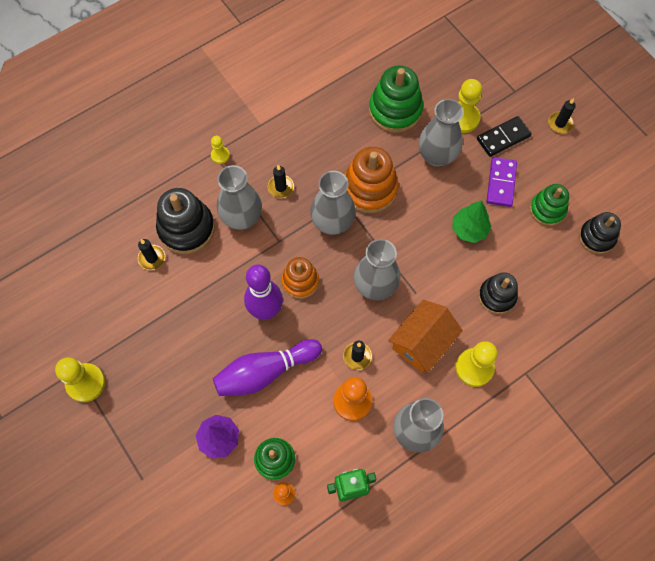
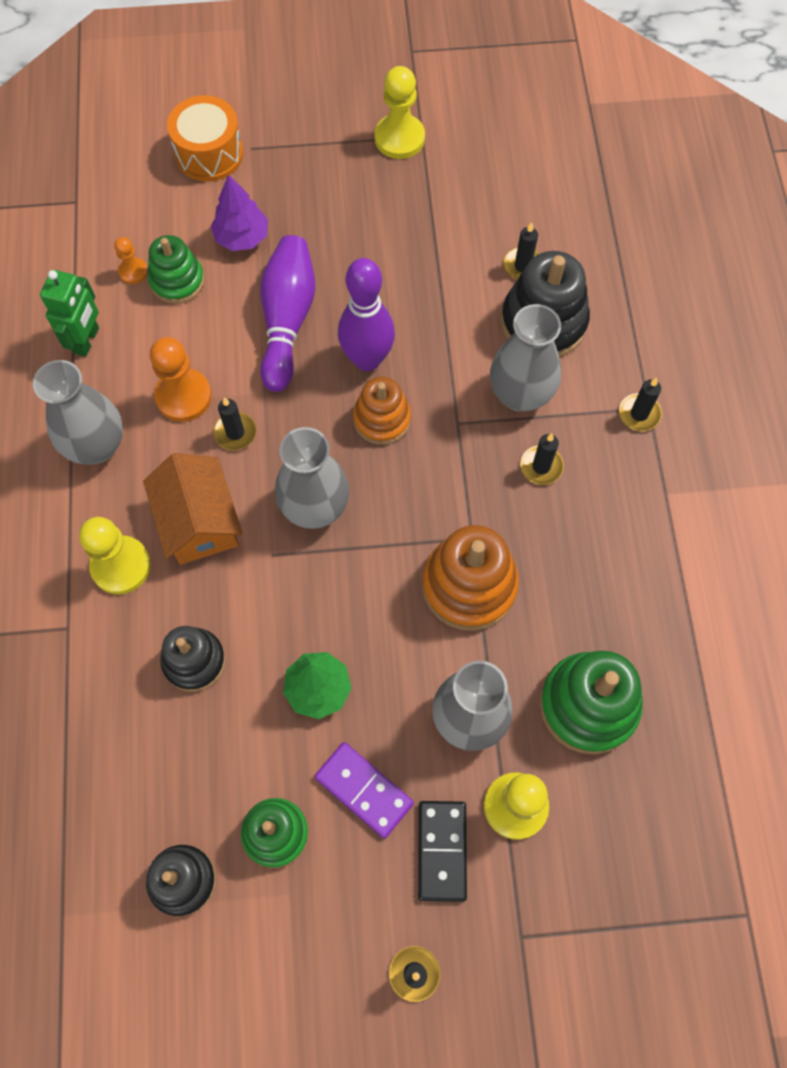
camera: 120 degrees right, 0 degrees up
yellow pawn [211,136,230,164] -> black candle [619,378,662,431]
grey vase [311,171,356,235] -> none
none -> orange drum [167,95,243,182]

